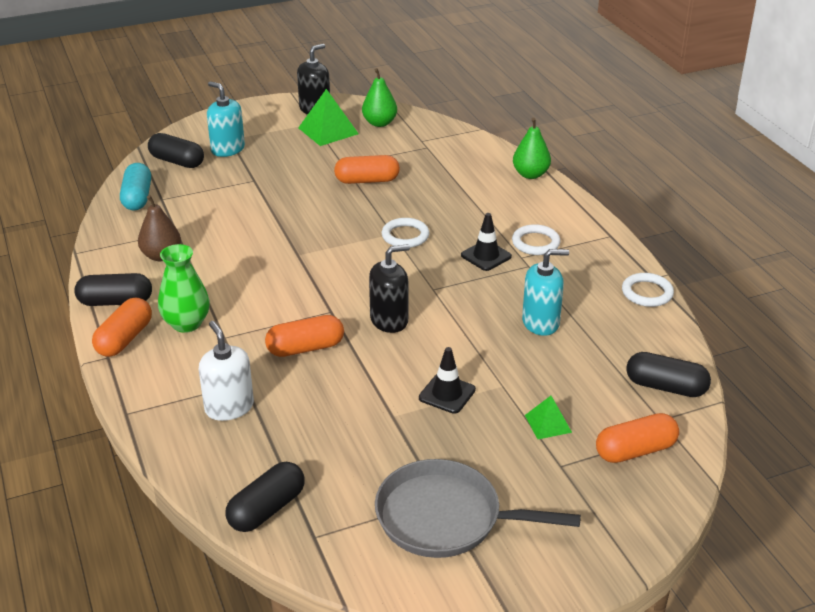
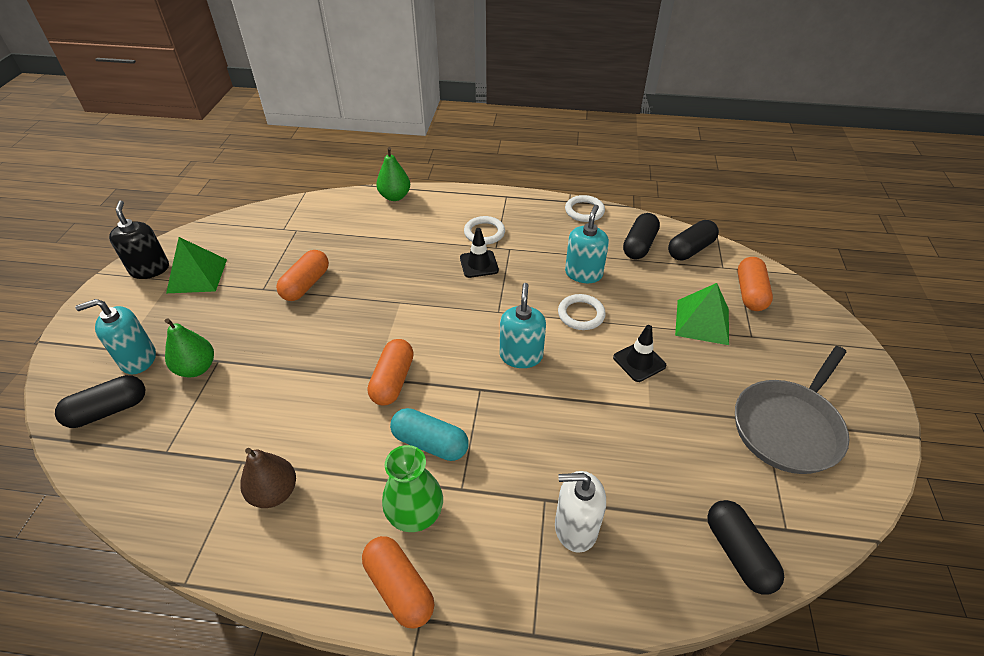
camera: 60 degrees left, 10 degrees up
black capsule [74,273,152,306] -> black capsule moved to [623,213,660,260]
turquoise capsule [120,163,151,211] -> turquoise capsule moved to [390,408,469,461]
orange capsule [265,315,344,357] -> orange capsule moved to [368,339,414,406]
green pear [362,68,397,127] -> green pear moved to [164,318,214,377]
black soap dispenser [369,244,410,333] -> turquoise soap dispenser [500,283,546,368]
white ring [382,218,429,248] -> white ring moved to [558,294,606,330]
green pyramid [525,396,572,439] -> green pyramid [675,283,729,345], size x1.73

